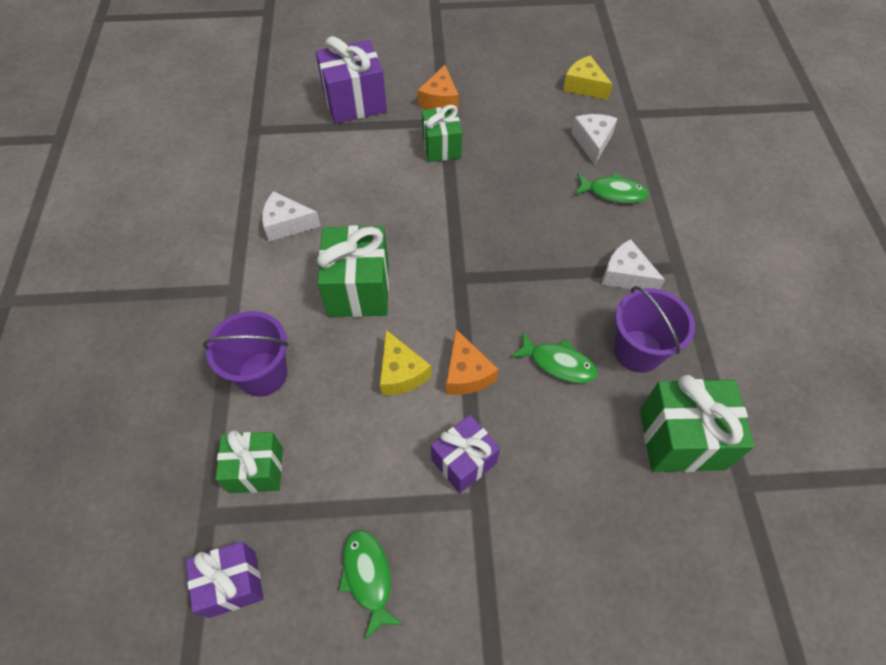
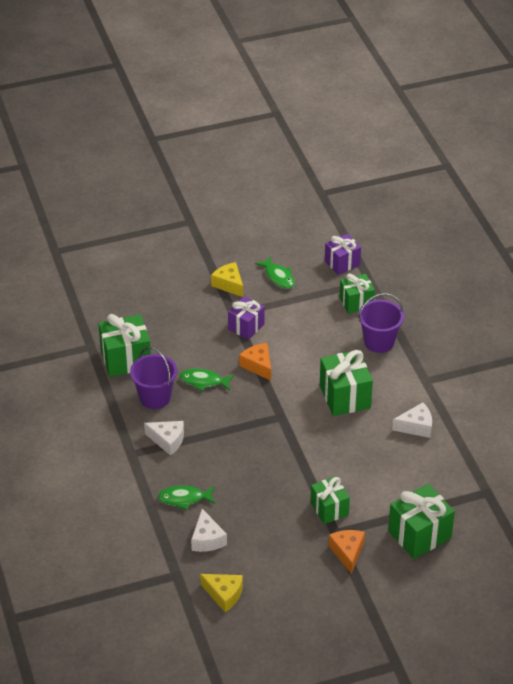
camera: 165 degrees right, 15 degrees down
purple gift [315,36,387,124] -> green gift [388,484,455,559]
yellow cheese [380,330,432,396] -> yellow cheese moved to [211,262,243,297]

